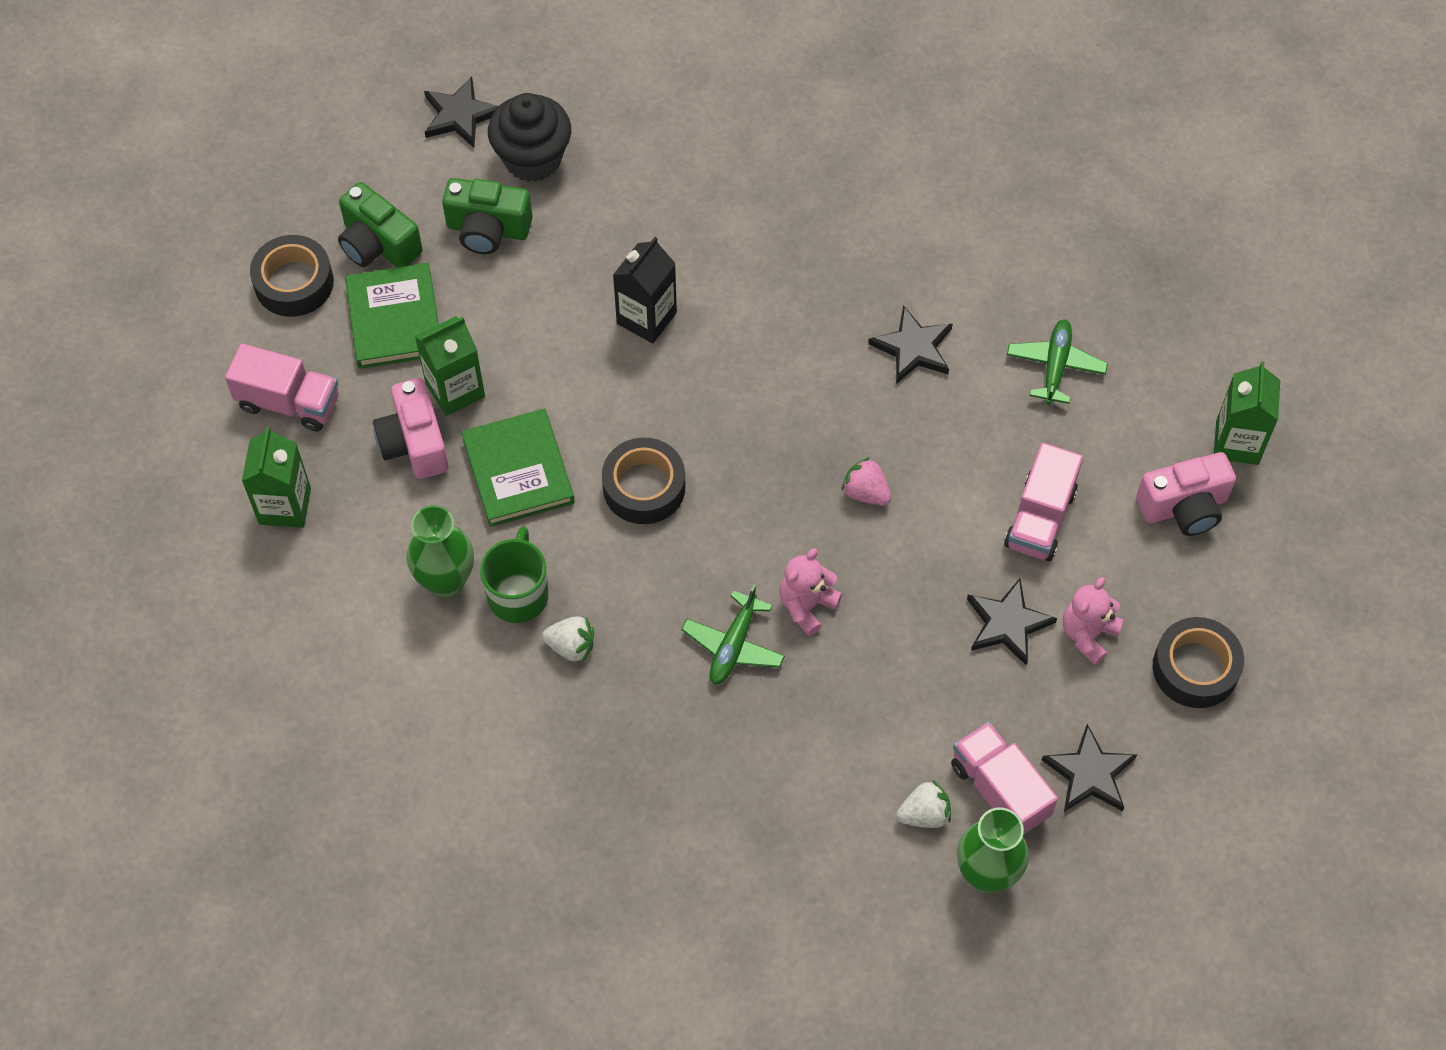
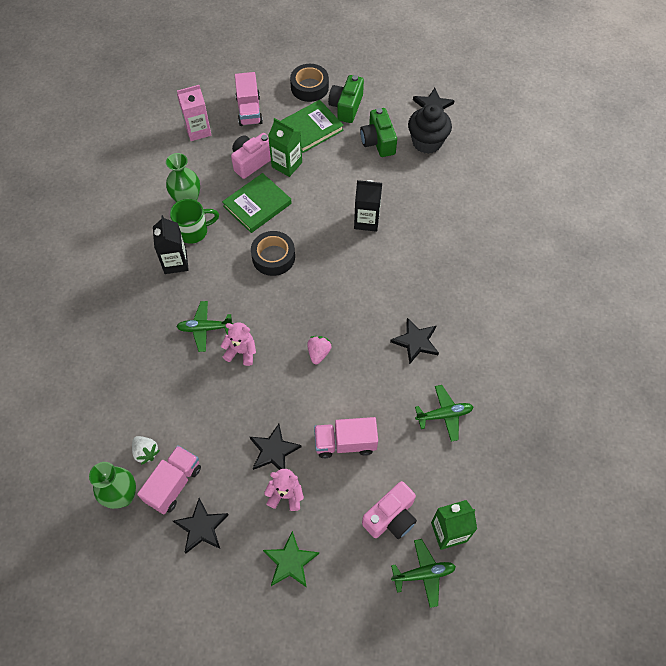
camera: 65 degrees right, 0 degrees up
green carton [242,426,311,528] -> pink carton [177,85,211,141]
white strawberry [542,616,594,663] -> black carton [153,215,189,274]
pink camera [1136,452,1236,536] -> pink camera turned 90 degrees counterclockwise [362,481,417,539]
black tape [1153,617,1244,708] -> green star [263,531,319,588]
none -> green plane [391,539,456,608]

